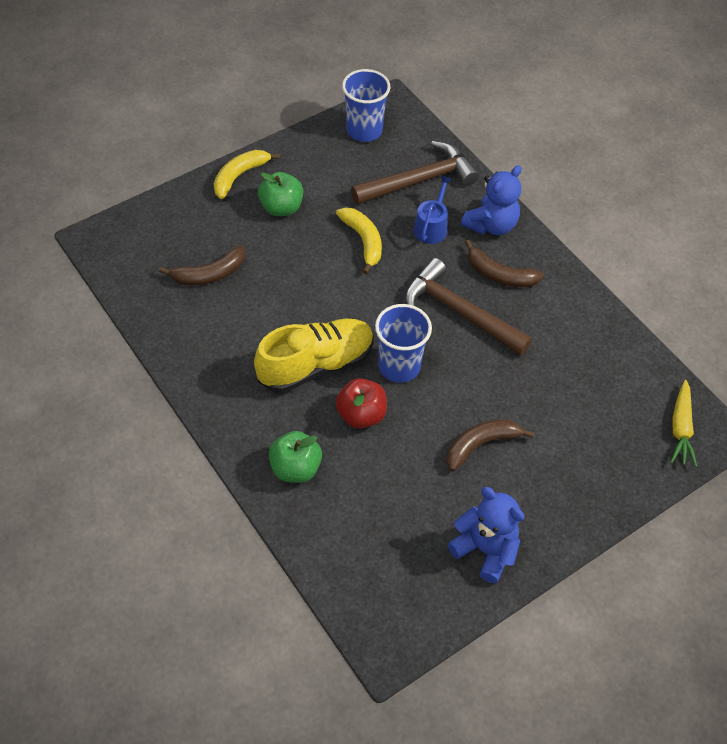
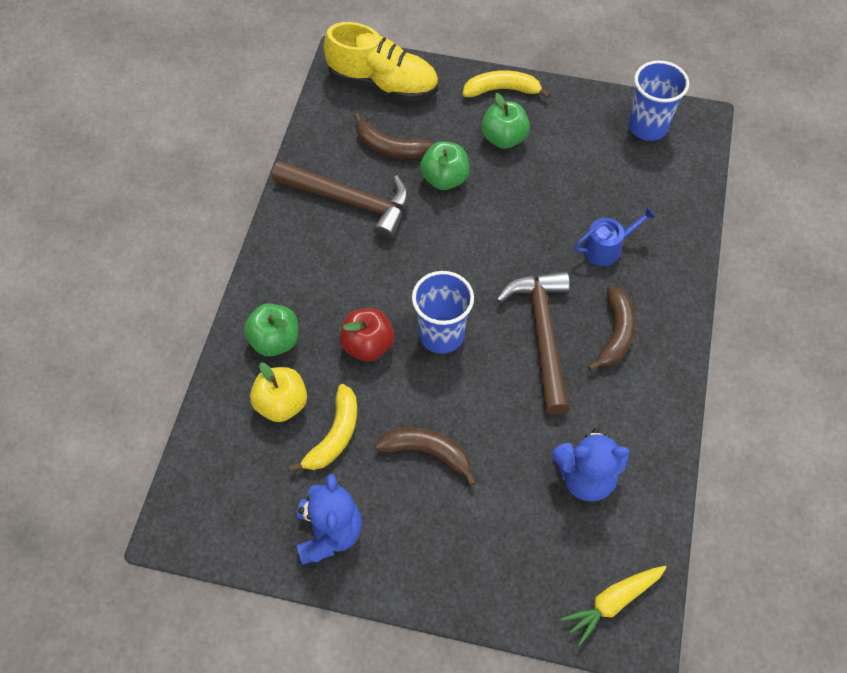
camera: 50 degrees right, 5 degrees up
yellow shoe [254,319,374,393] -> yellow shoe moved to [324,22,438,101]
yellow banana [336,207,382,274] -> yellow banana moved to [289,384,357,472]
brown hammer [351,141,479,205] -> brown hammer moved to [272,161,409,240]
blue teddy bear [461,165,522,235] -> blue teddy bear moved to [552,428,630,502]
brown banana [465,240,544,287] -> brown banana turned 150 degrees counterclockwise [588,286,635,371]
none -> yellow apple [250,363,307,422]
none -> green apple [420,141,469,190]

